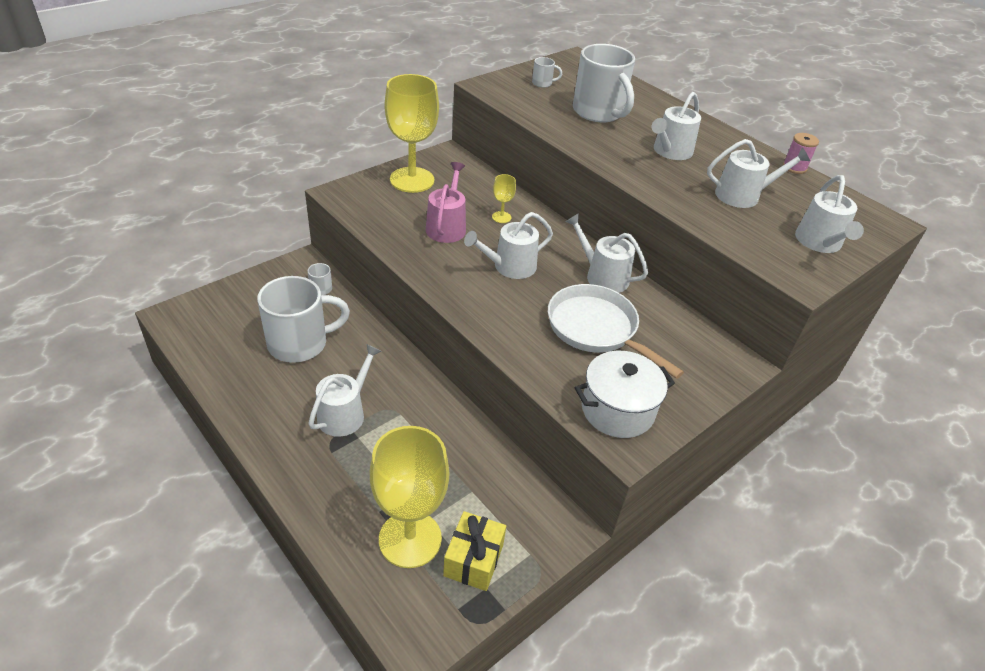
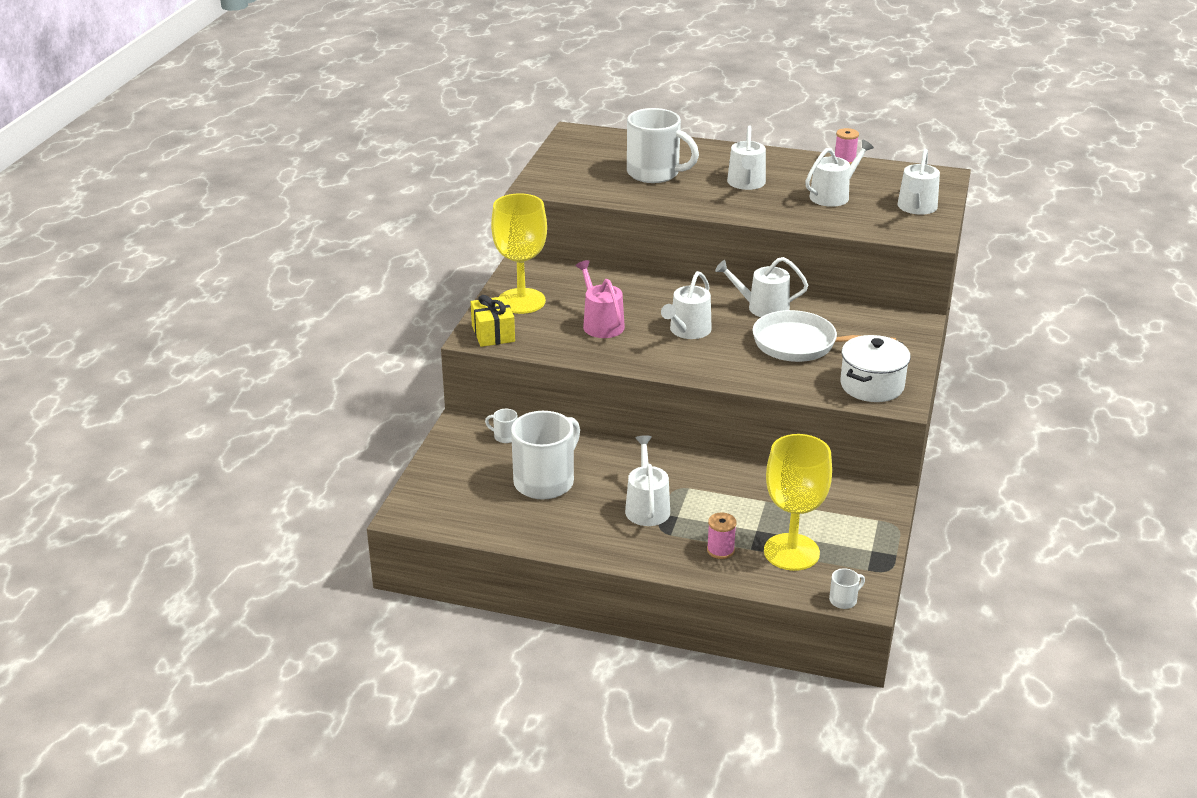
camera: 30 degrees left, 10 degrees down
yellow gift [443,511,506,591] -> yellow gift moved to [471,295,515,347]
yellow goblet [492,174,516,223] -> none
white mug [532,57,562,88] -> white mug moved to [829,568,865,609]
white watering can [795,175,864,253] -> white watering can turned 45 degrees clockwise [898,149,940,215]
none -> pink spool [707,512,737,559]

